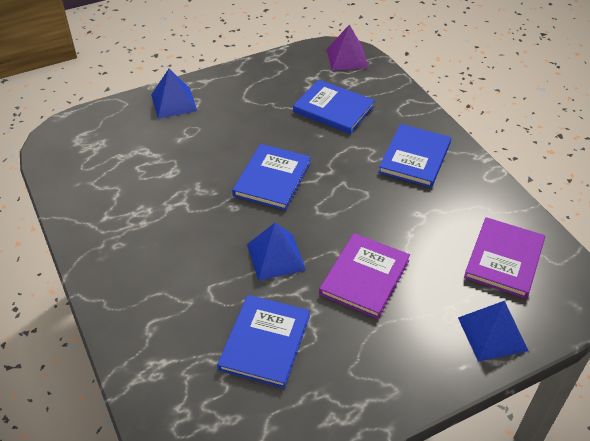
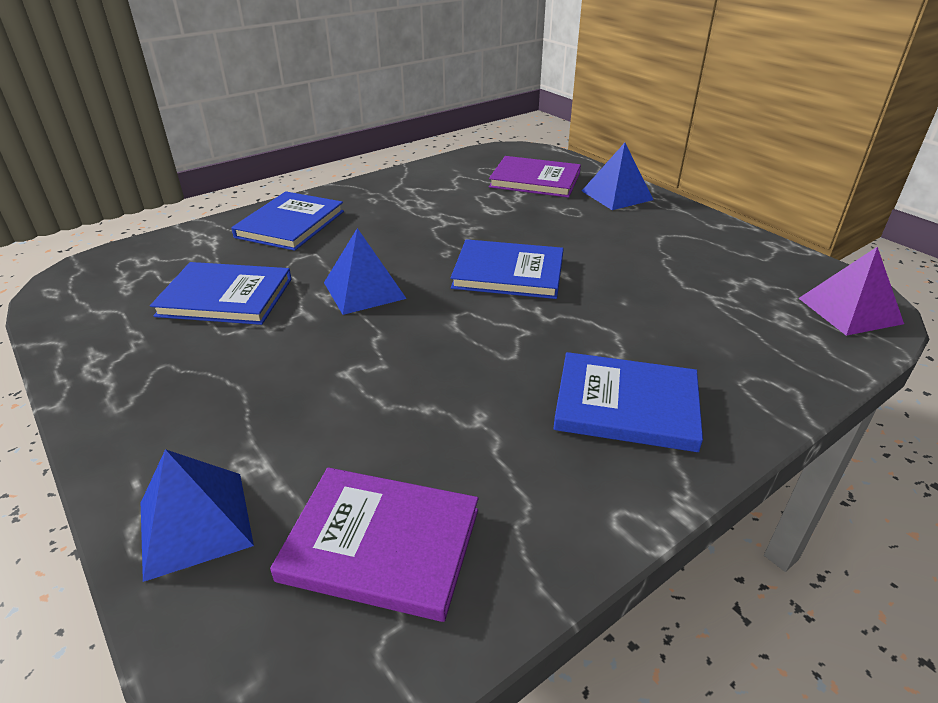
camera: 80 degrees right, 10 degrees down
blue book [293,79,375,134] -> blue book moved to [231,191,344,251]
purple book [319,233,410,319] -> purple book moved to [489,156,581,198]

